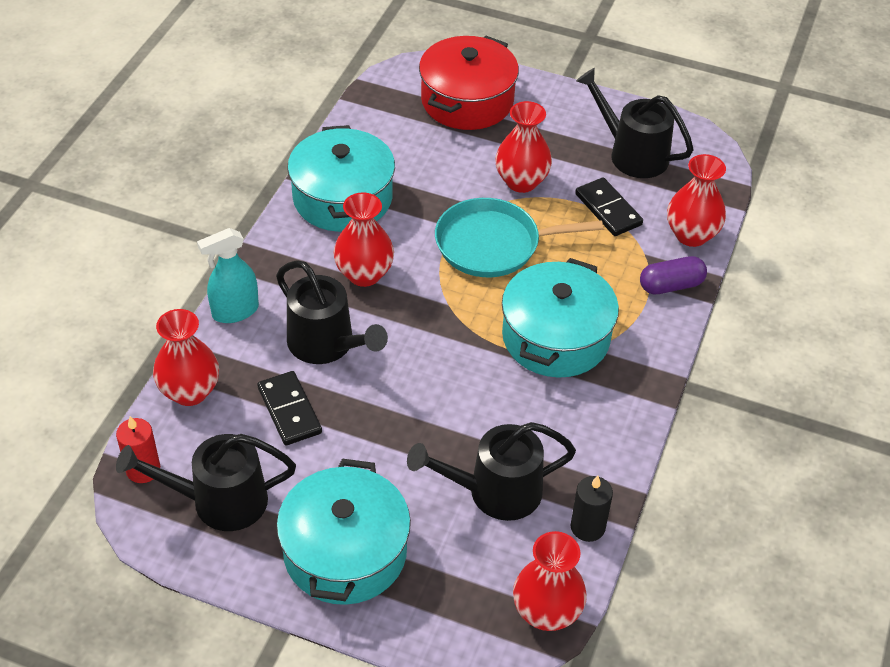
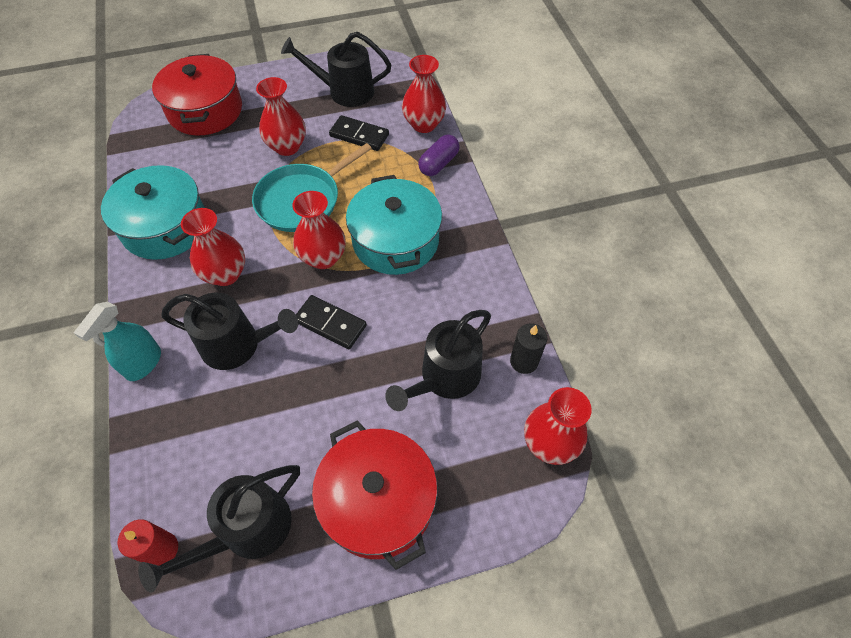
camera: 35 degrees left, 10 degrees up
red vase [153,309,219,406] -> red vase moved to [292,191,346,269]
black domino [257,371,322,445] -> black domino moved to [296,295,367,349]
turquoise pot [276,459,411,605] -> red pot [312,420,438,570]

